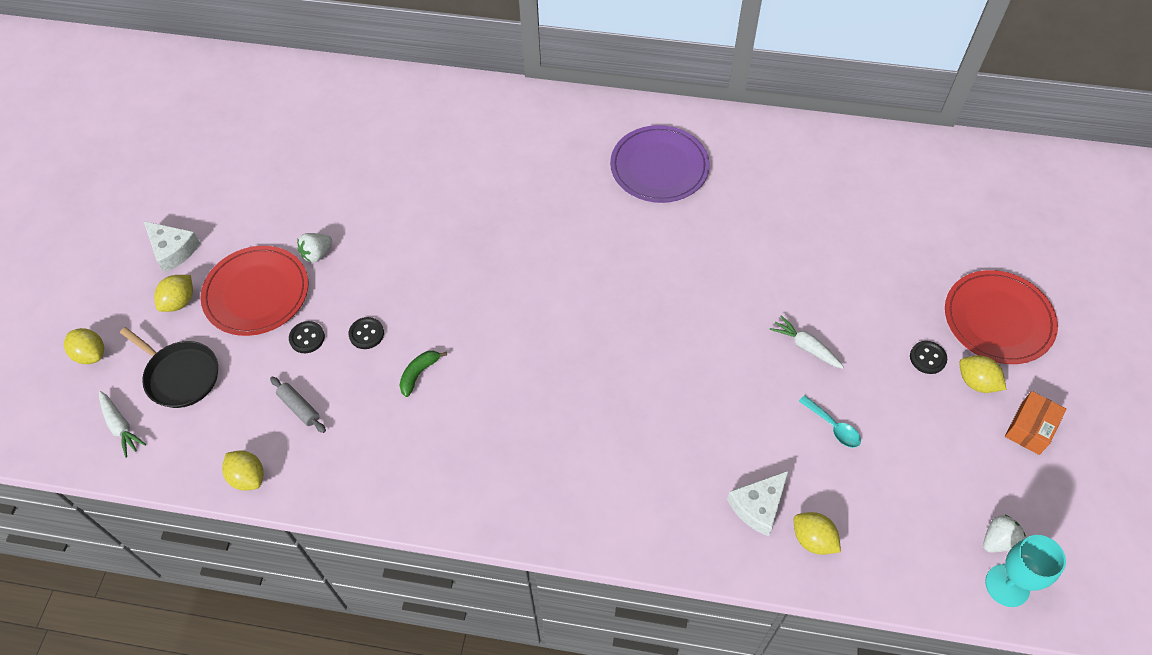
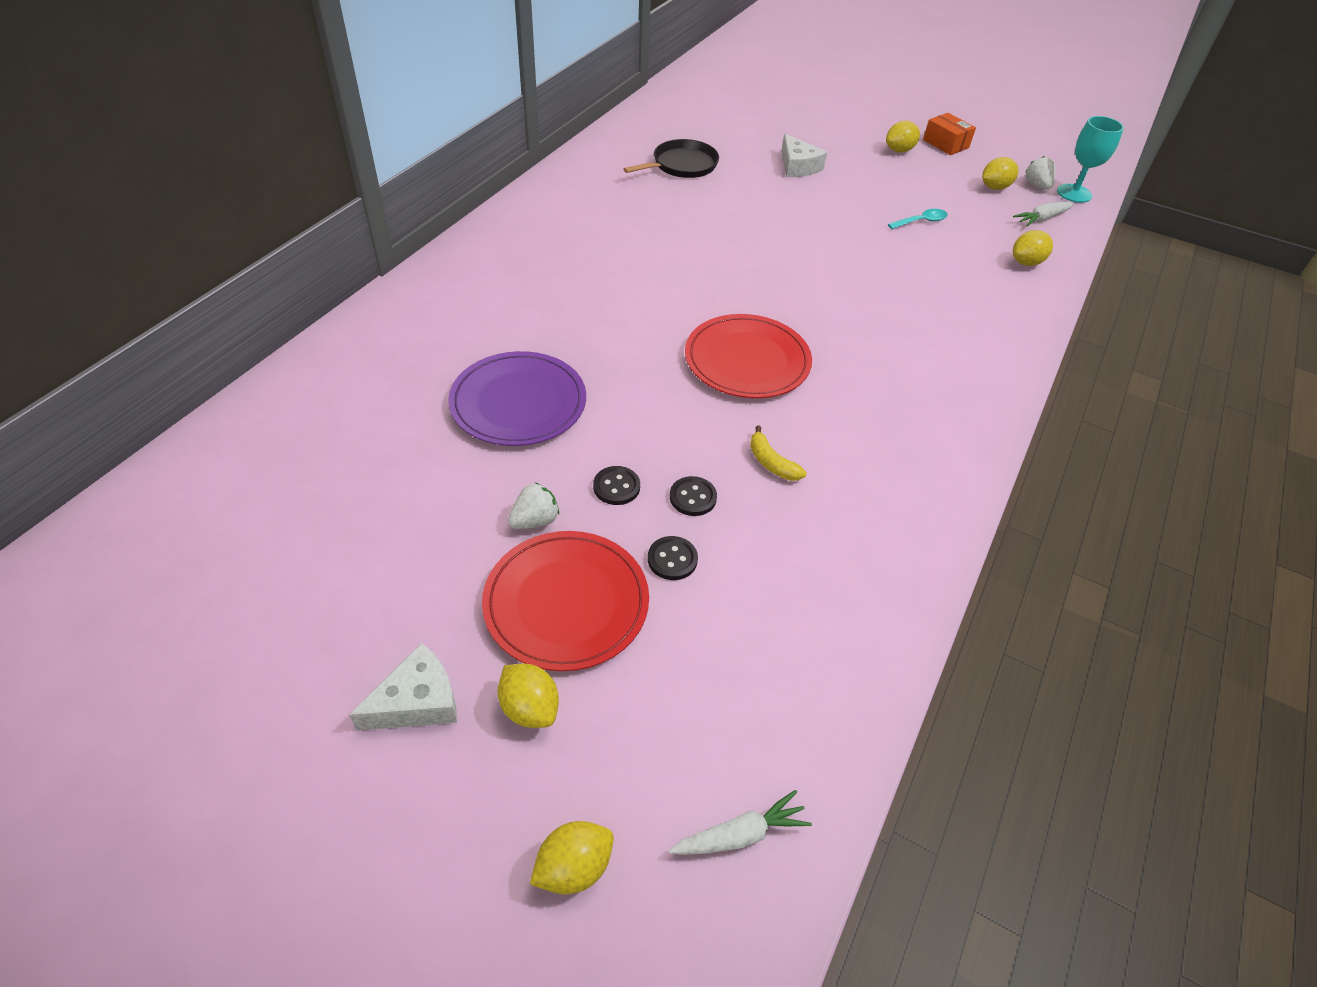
camera: 75 degrees left, 10 degrees down
black pan [120,327,218,408] -> black pan moved to [623,139,719,178]
yellow lemon [222,451,264,491] -> yellow lemon moved to [982,157,1019,190]
grey rolling pin [270,376,326,433] -> none
white strawberry [297,233,332,262] -> white strawberry turned 105 degrees counterclockwise [508,482,559,529]
green banana [399,351,447,397] -> yellow banana [750,425,806,481]
purple plate [610,125,710,203] -> purple plate moved to [448,351,586,446]
white cheese [727,471,788,536] -> white cheese moved to [781,134,827,177]
white carrot [770,315,844,369] -> white carrot moved to [1013,202,1074,227]
black button [910,341,947,374] -> black button moved to [593,466,640,505]
red plate [945,270,1058,364] -> red plate moved to [685,314,812,398]

